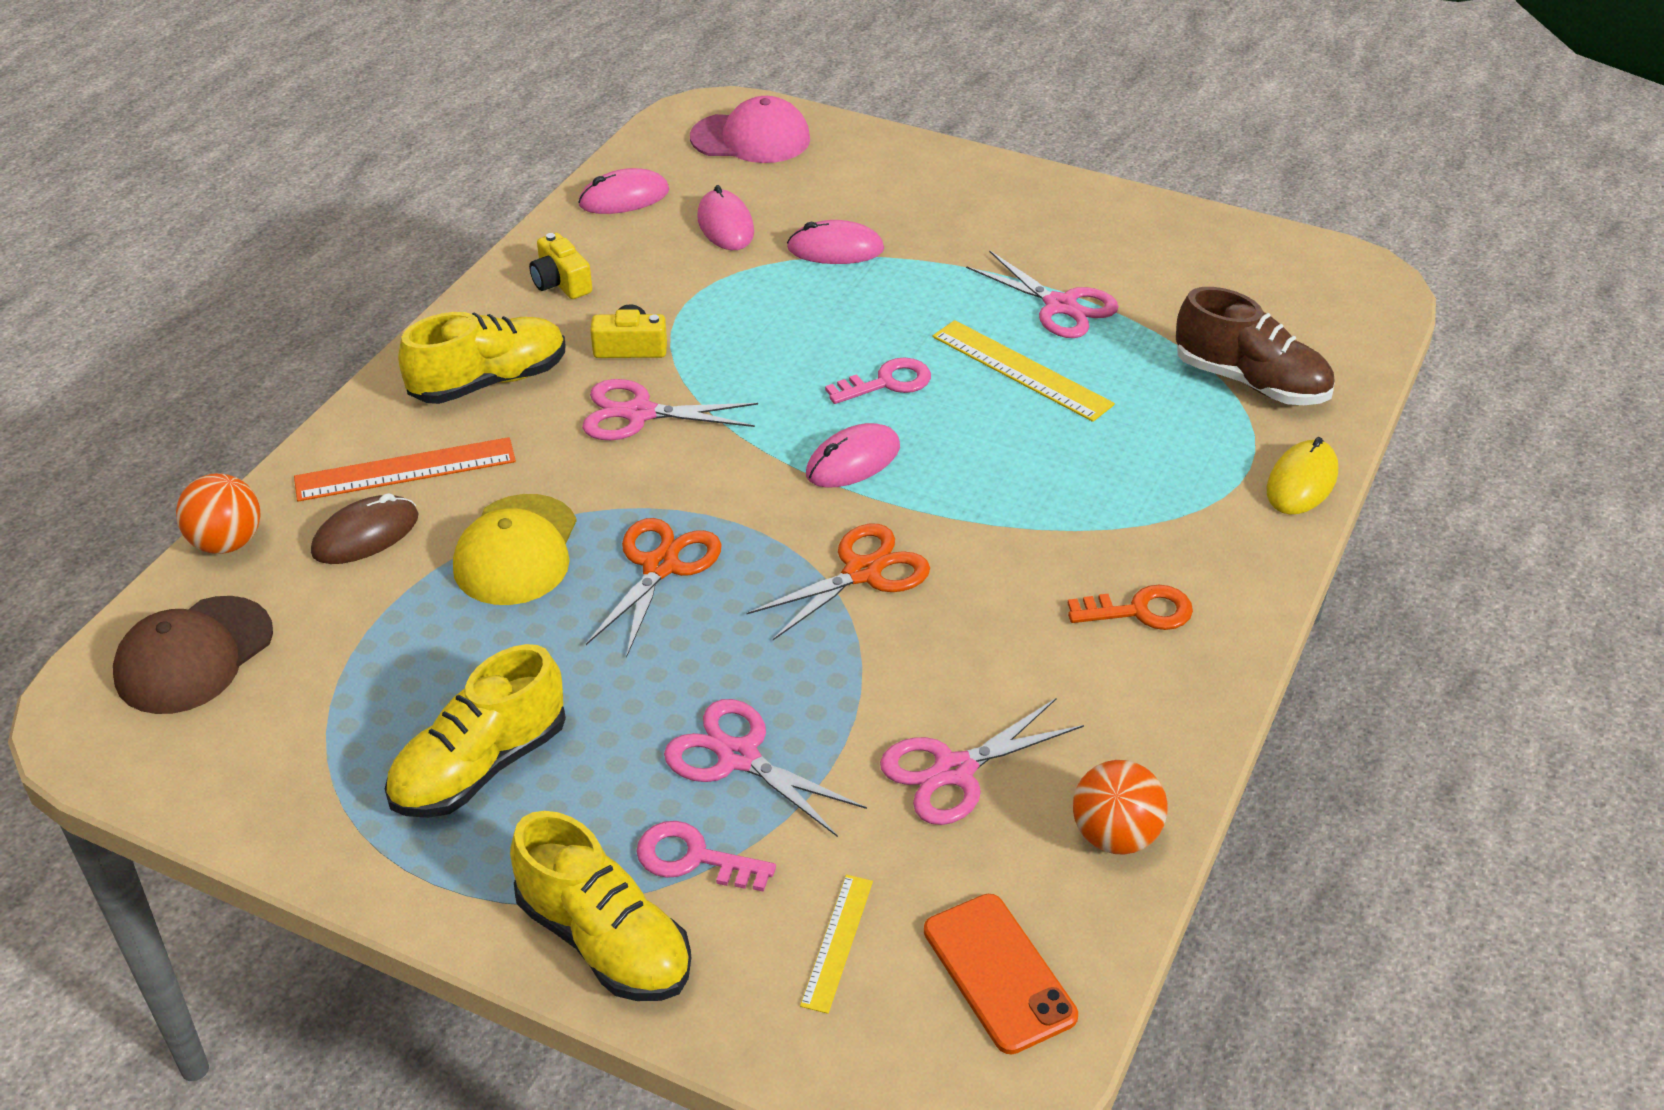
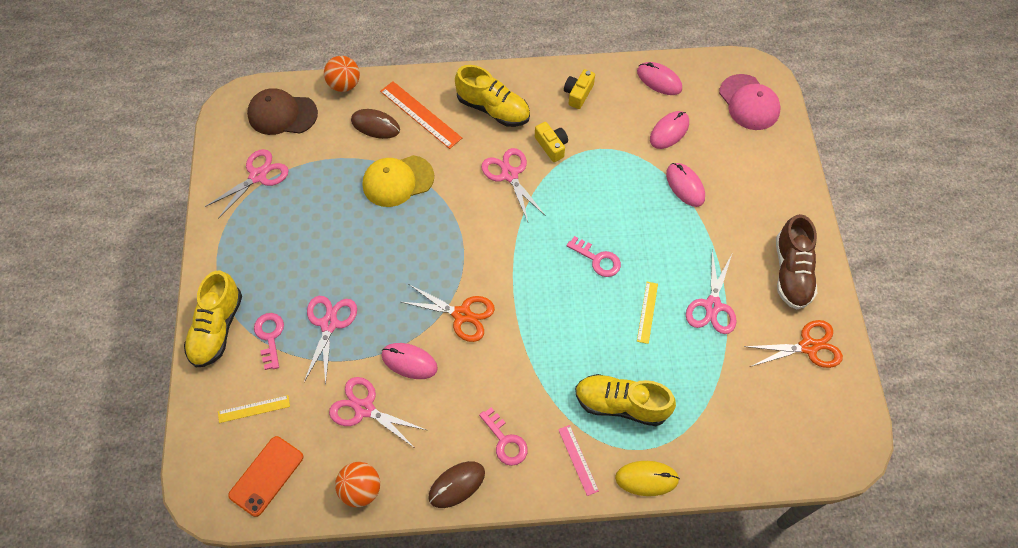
camera: 60 degrees right, 20 degrees up
yellow shoe [385,644,566,818] -> yellow shoe moved to [575,374,676,426]
orange scissors [586,518,722,658] -> orange scissors moved to [744,320,843,368]
pink mouse [806,423,900,488] -> pink mouse moved to [382,343,438,379]
yellow ruler [933,320,1115,422] -> yellow ruler [637,282,658,344], size x0.59
orange key [1068,585,1193,630] -> pink key [479,407,528,466]
brown shoe [1176,287,1335,405] -> brown shoe moved to [776,214,817,310]
none -> pink scissors [205,149,289,219]
none -> brown mouse [428,461,485,508]
none -> pink ruler [558,425,599,496]

